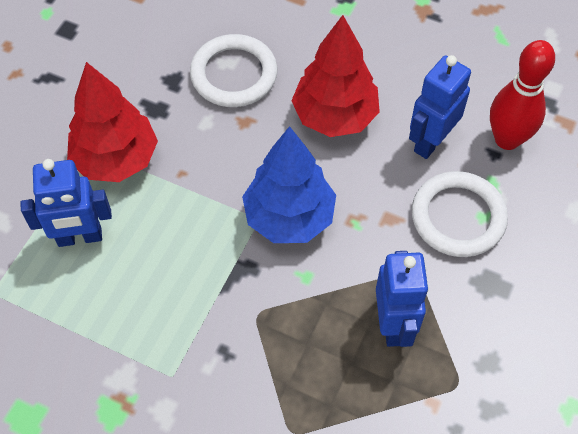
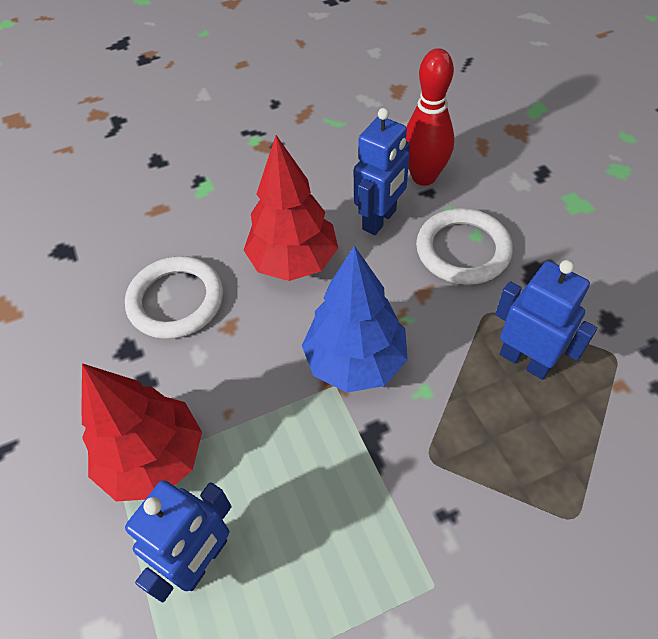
camera: 45 degrees left, 5 degrees down
blue robot [409,55,471,159] -> blue robot turned 135 degrees counterclockwise [354,108,410,235]

